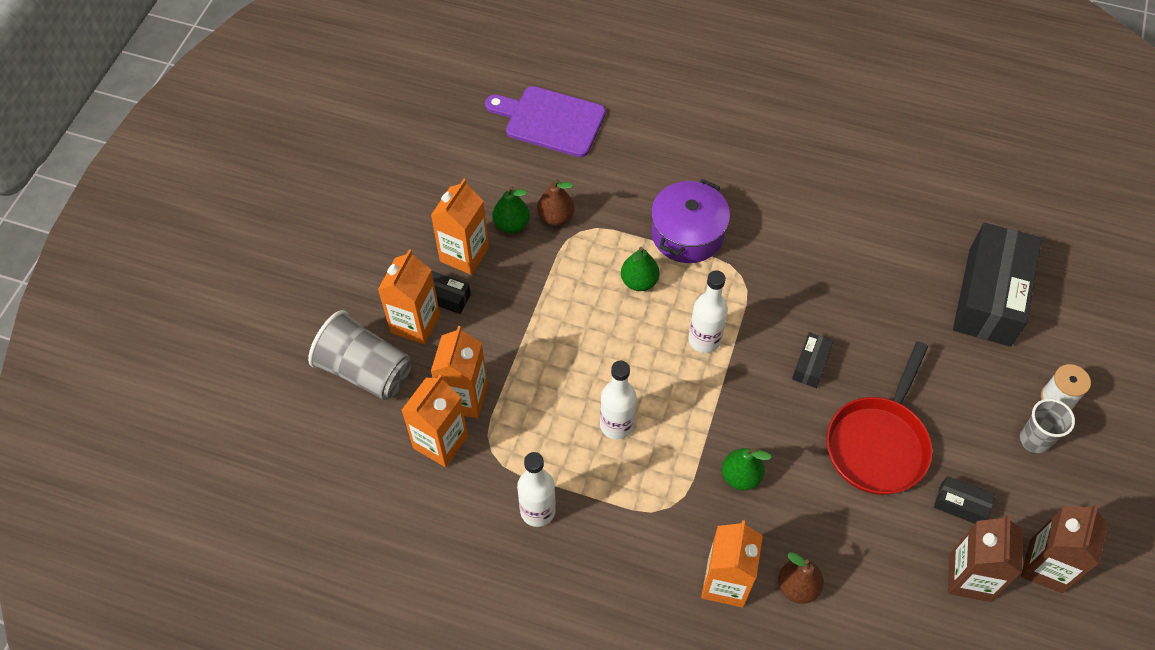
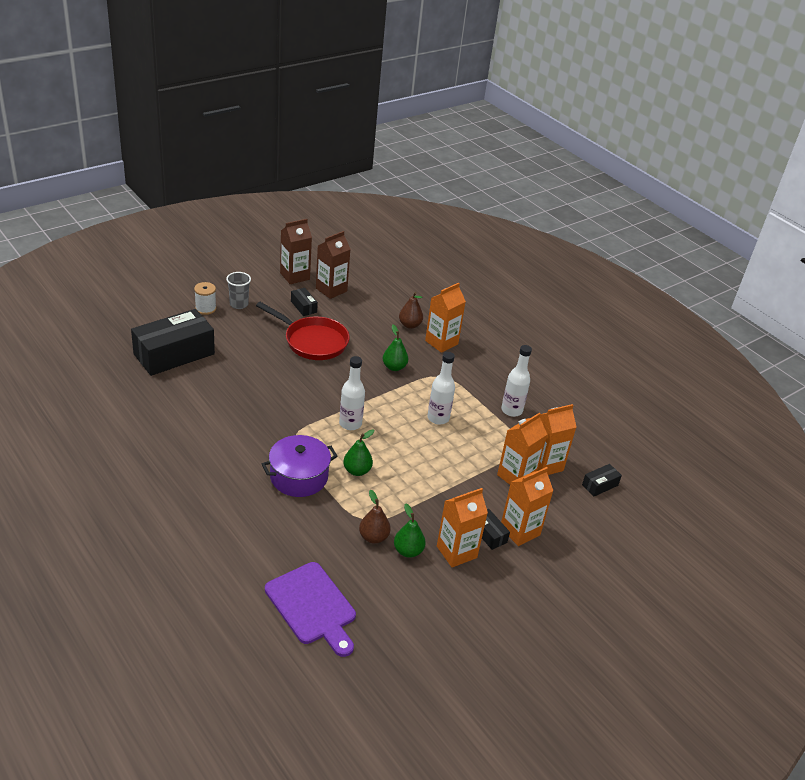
camera: 150 degrees left, 20 degrees down
grey cup [308,310,411,400] -> none
black box [792,332,833,388] -> black box moved to [582,464,622,496]
red pan [826,342,933,495] -> red pan turned 60 degrees clockwise [256,302,349,360]

